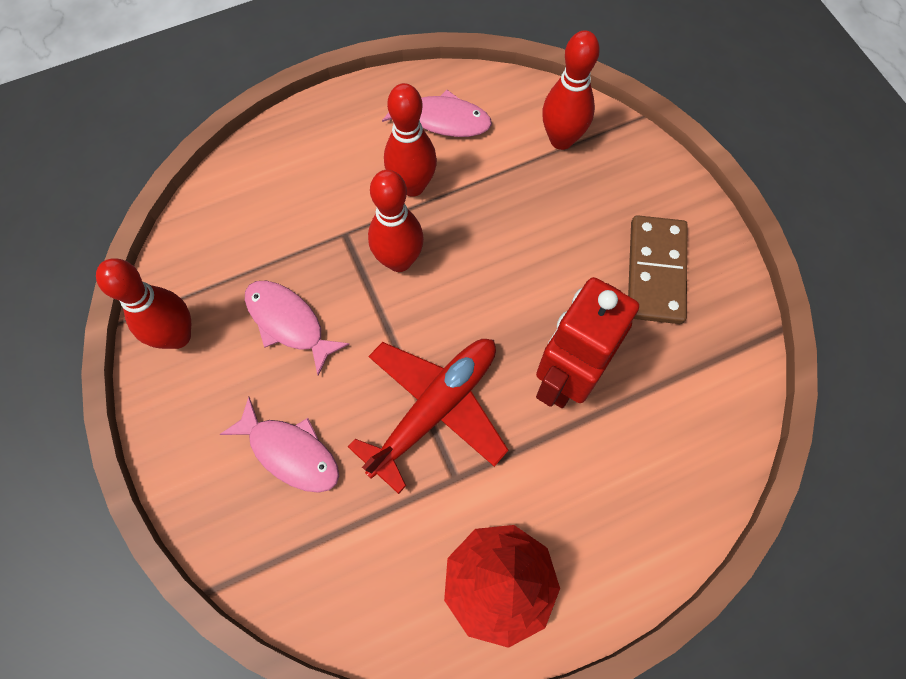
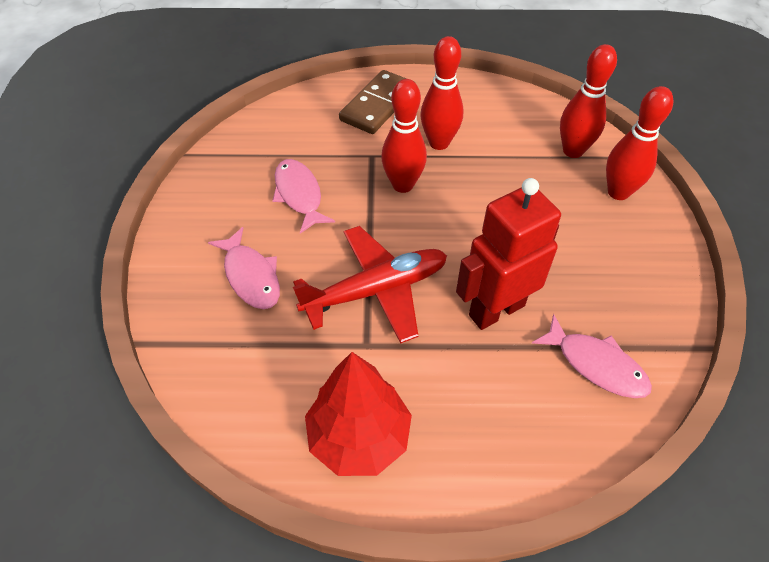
camera: 25 degrees right, 15 degrees down
red bowling pin [96,258,191,349] -> red bowling pin moved to [606,86,674,200]
pink fish [382,90,492,137] -> pink fish moved to [532,314,652,398]
brown domino [628,215,687,324] -> brown domino moved to [339,70,407,134]

